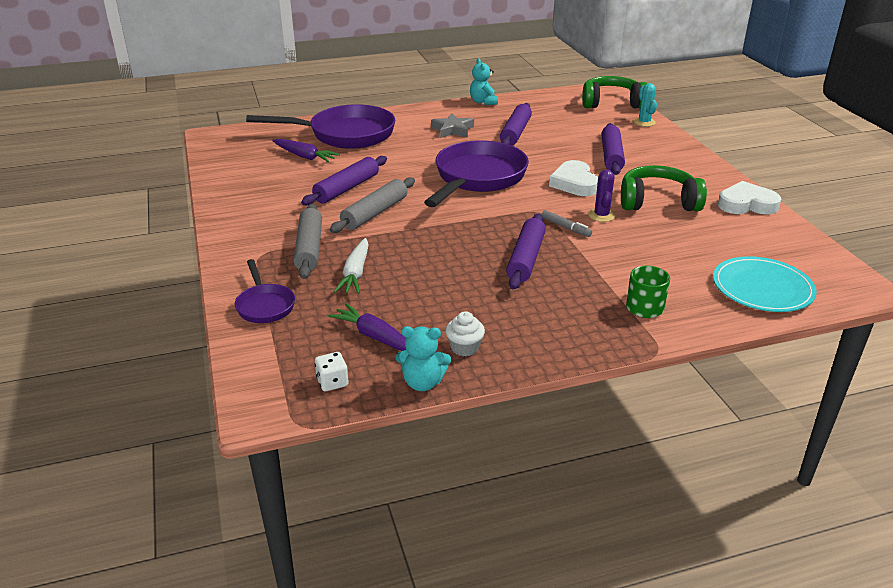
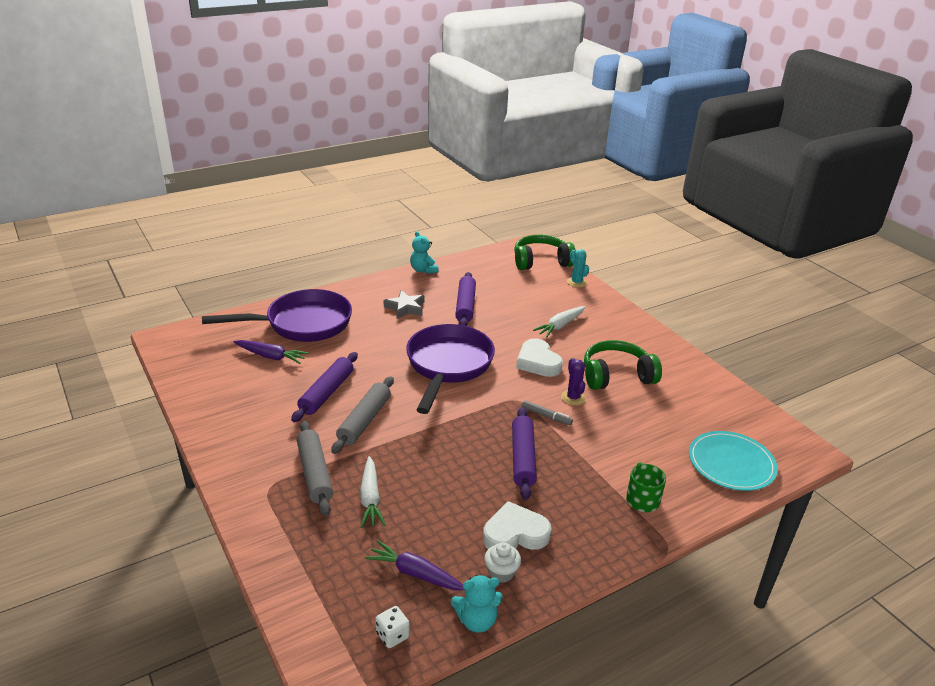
camera: 15 degrees left, 0 degrees up
purple pan [235,259,295,323] -> none
purple rolling pin [601,123,625,175] -> white carrot [533,306,585,338]
white heart [718,181,781,215] -> white heart moved to [483,501,551,550]

